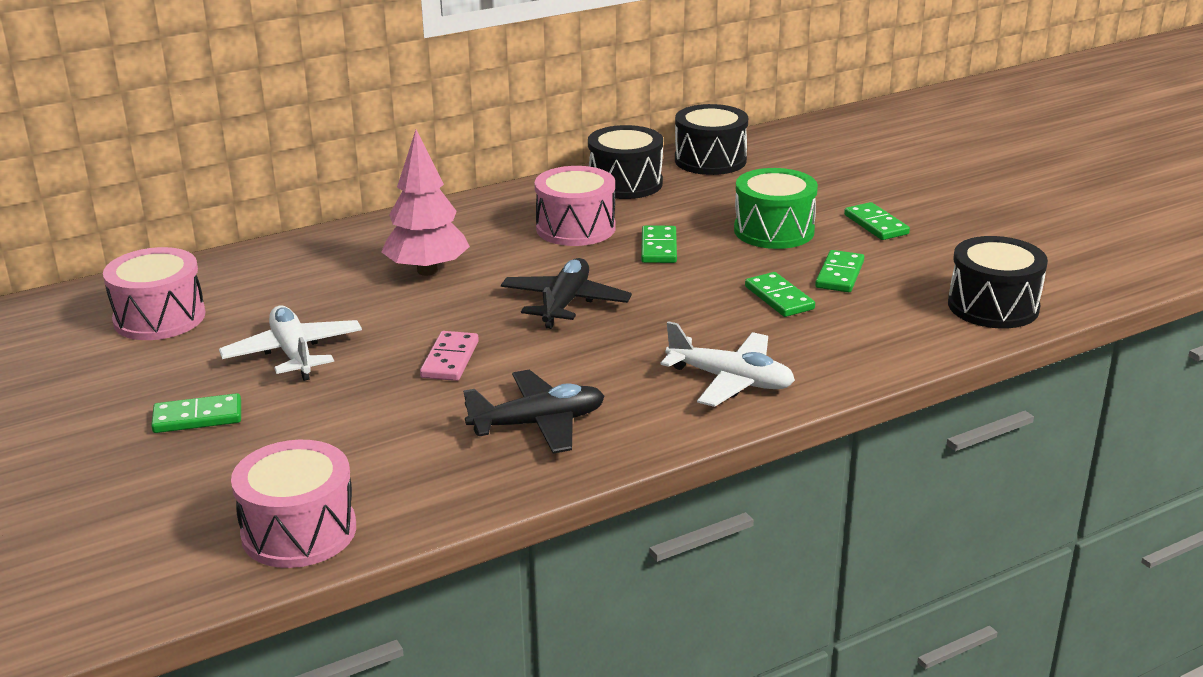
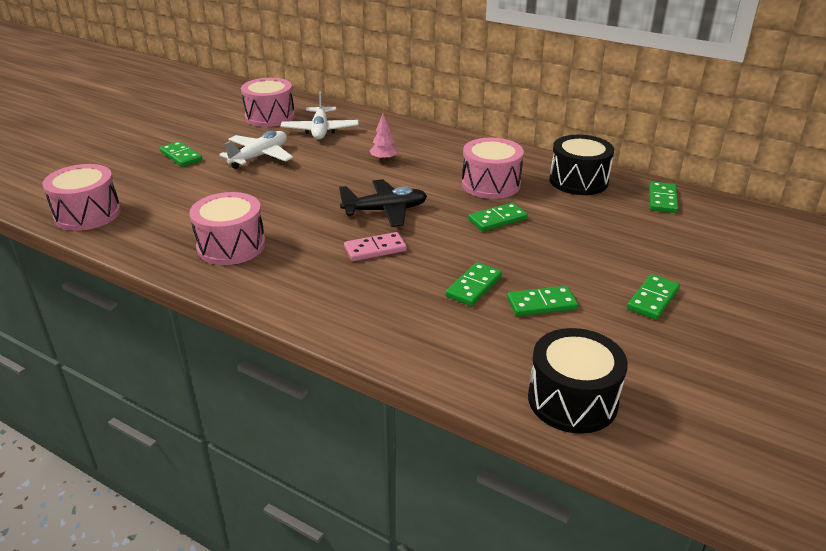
camera: 60 degrees right, 5 degrees up
pink tree [381,130,470,276] -> pink tree [370,113,398,161], size x0.50
pink domino [420,331,479,381] -> pink domino moved to [344,232,407,261]
black plane [463,370,605,454] -> pink drum [189,192,266,265]
white plane [661,321,795,407] -> white plane moved to [281,91,359,140]
black drum [675,104,748,175] -> green domino [649,181,678,213]
green drum [734,168,818,249] -> none

